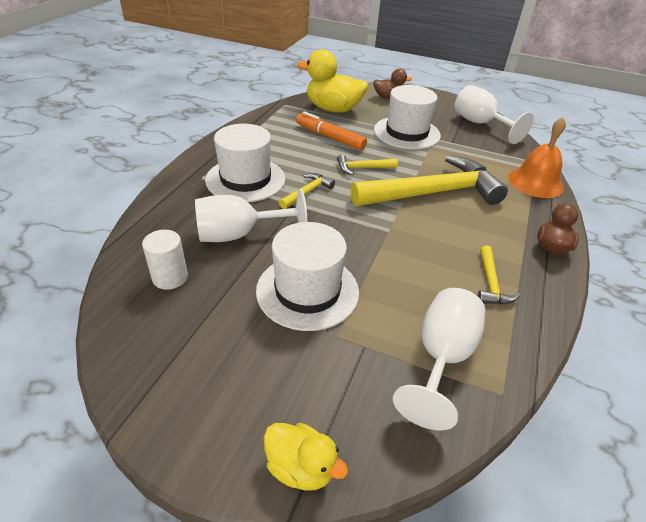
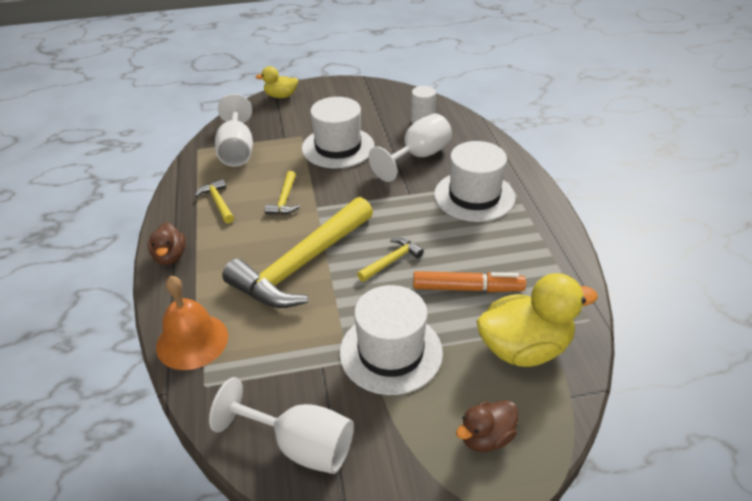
camera: 150 degrees right, 0 degrees up
yellow hammer [279,173,335,209] -> yellow hammer moved to [265,171,300,215]

